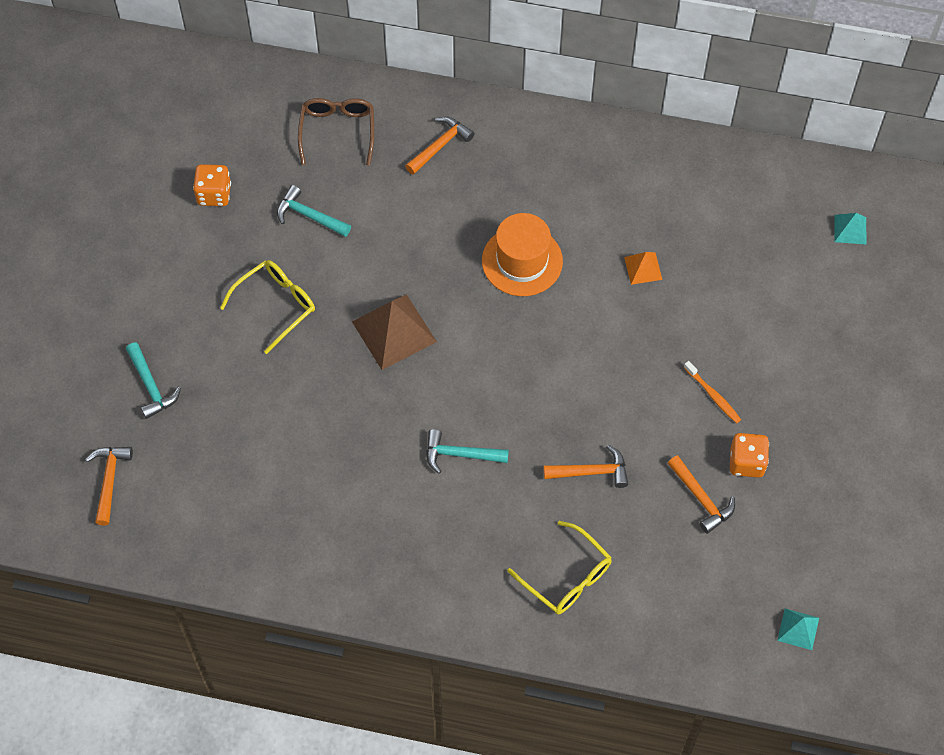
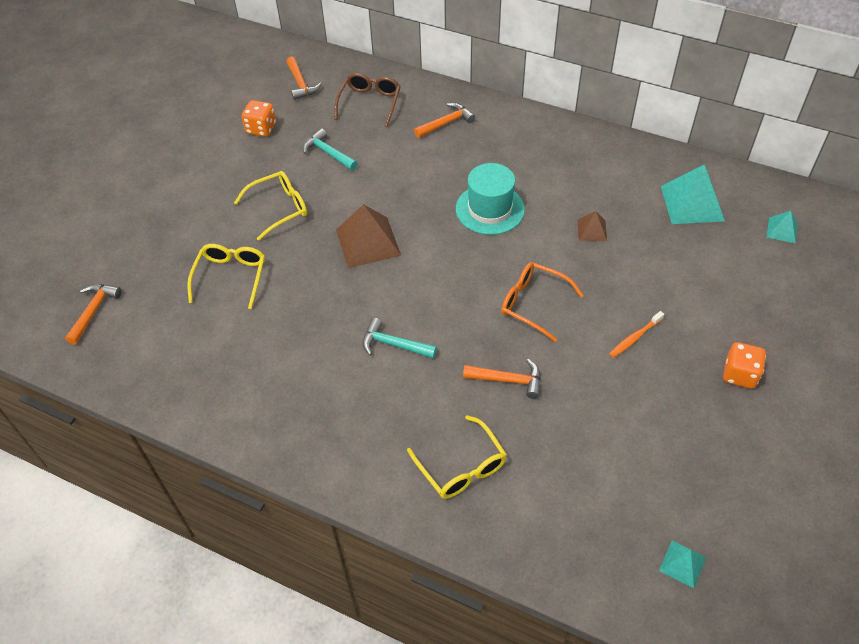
camera: 15 degrees right, 10 degrees down
turquoise hammer [126,342,181,419] -> none
orange hat [482,213,563,296] -> turquoise hat [456,163,525,235]
orange pyramid [624,252,662,285] -> brown pyramid [578,211,607,241]
orange hammer [667,455,735,534] -> orange hammer moved to [286,56,322,100]
orange toothbrush [684,361,741,423] -> orange toothbrush turned 75 degrees clockwise [609,311,664,358]
orange dice [730,433,769,478] -> orange dice moved to [723,342,766,389]
none -> yellow glasses [187,244,265,309]
none -> orange glasses [501,262,584,342]
none -> turquoise pyramid [661,164,725,224]

